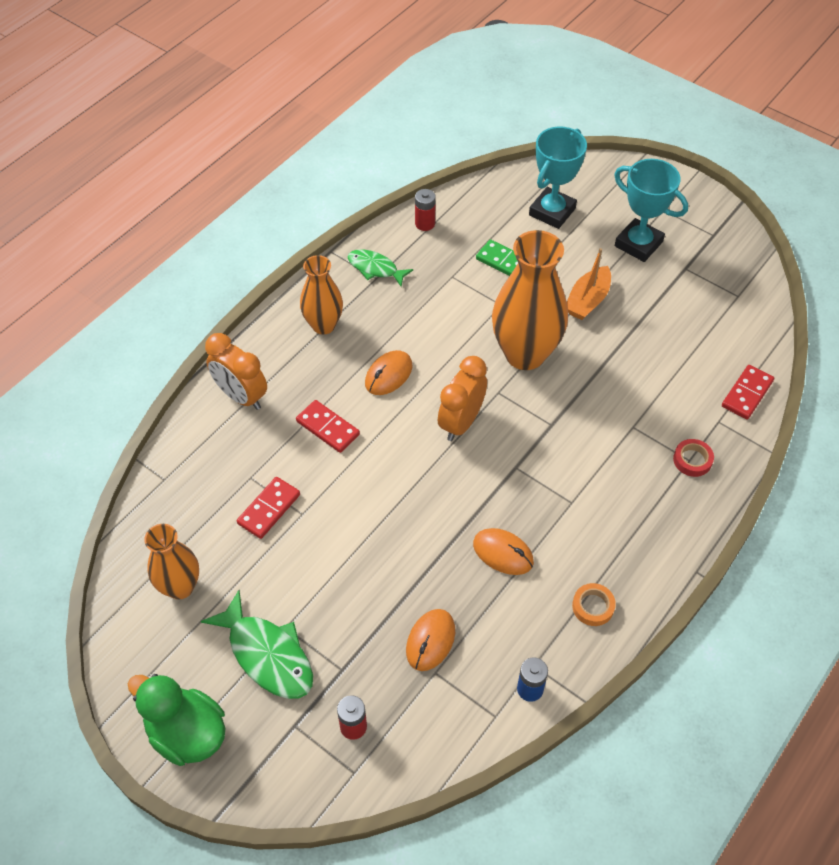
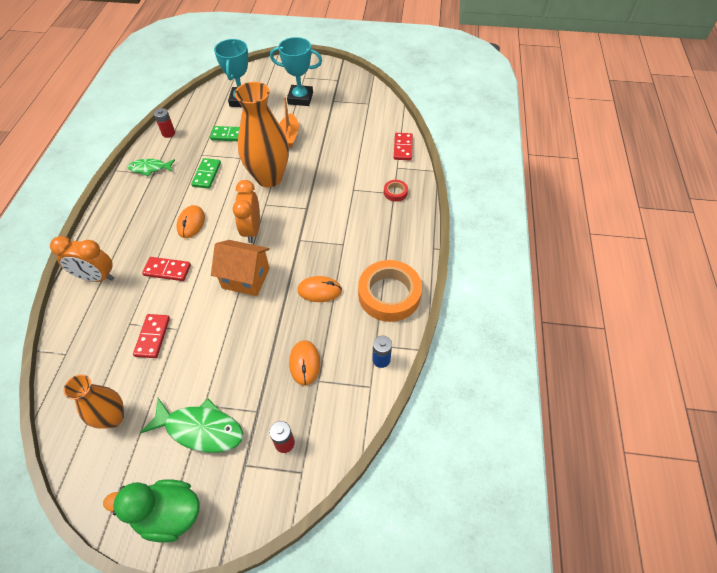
camera: 30 degrees left, 0 degrees up
orange vase [300,255,343,335] -> none
orange tape [572,583,616,626] -> orange tape [358,260,422,322], size x2.27
none -> green domino [191,158,221,189]
none -> orange house [211,240,270,296]

